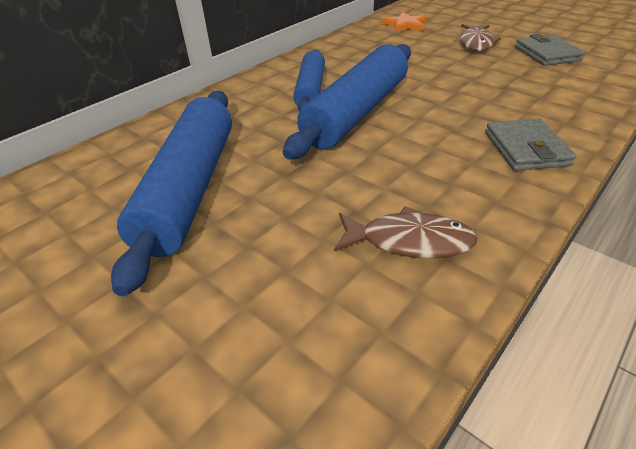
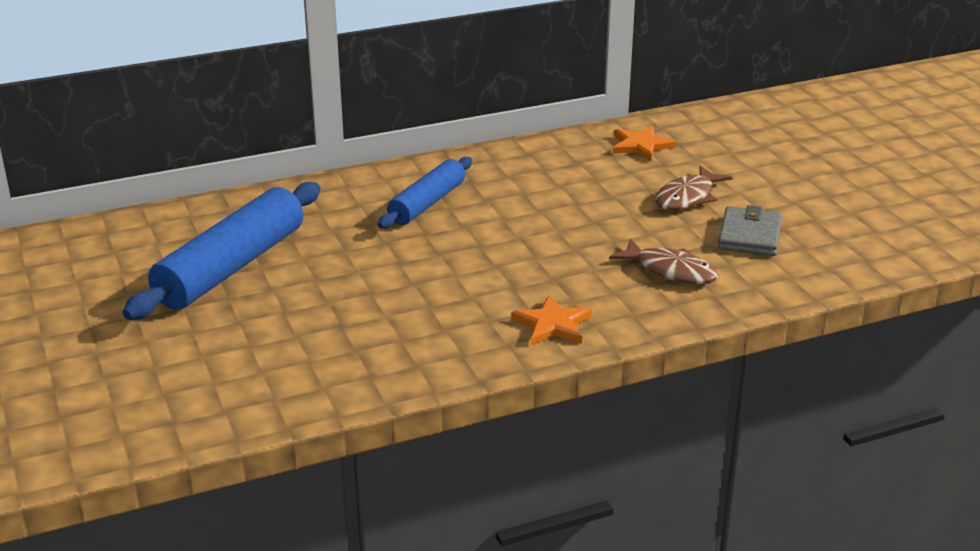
camera: 25 degrees right, 10 degrees down
blue rolling pin [283,44,411,159] -> none
brown fish [334,206,477,258] -> brown fish moved to [609,239,718,284]
grey wallet [485,118,576,171] -> orange star [511,295,592,345]

